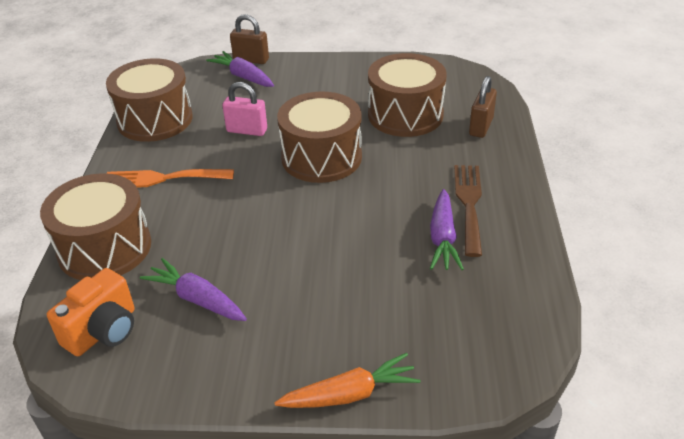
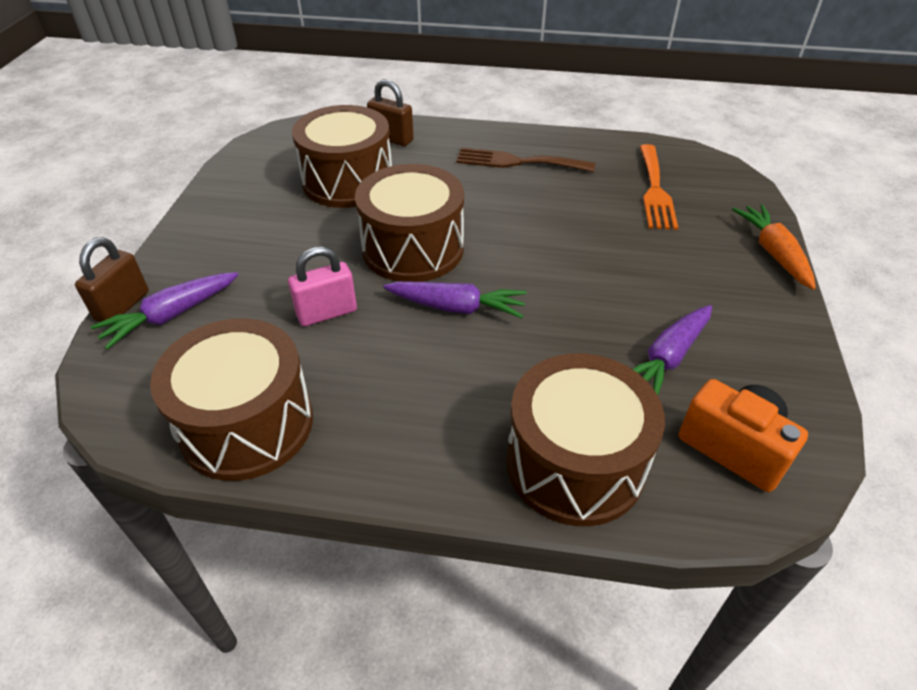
camera: 85 degrees left, 5 degrees up
orange fork [106,169,234,188] -> orange fork moved to [640,144,678,230]
pink padlock [222,82,267,136] -> pink padlock turned 45 degrees clockwise [288,247,357,326]
purple carrot [430,189,464,270] -> purple carrot moved to [383,281,527,318]

